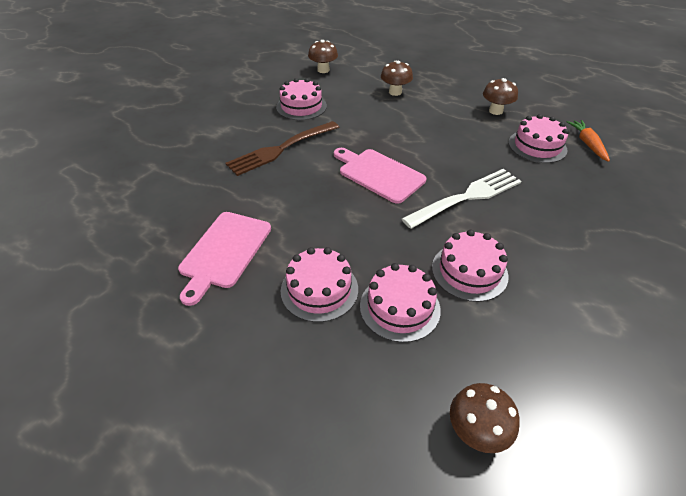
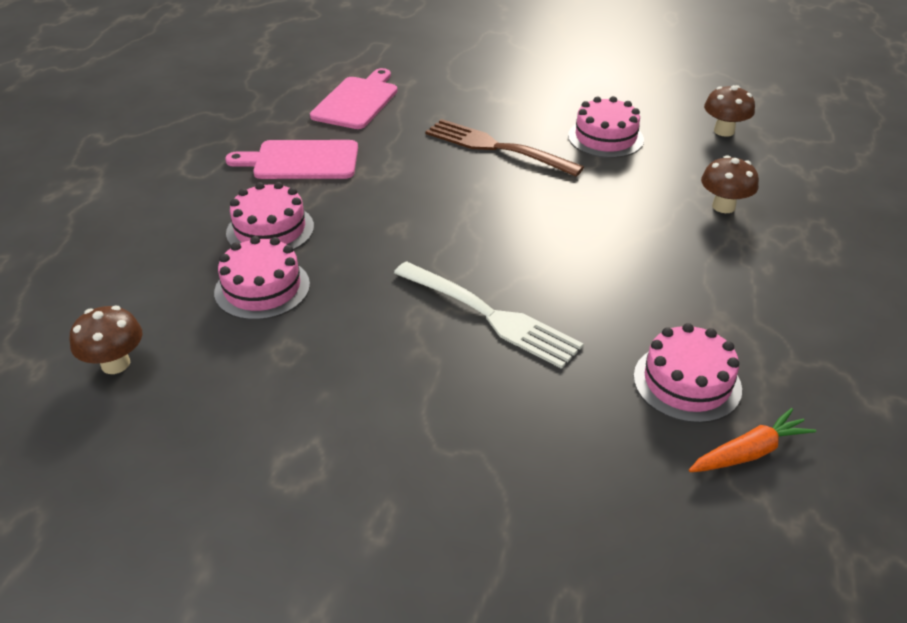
camera: 70 degrees right, 5 degrees down
pink cutting board [334,148,427,204] -> pink cutting board moved to [310,68,398,129]
pink cake [432,230,508,302] -> none
brown mushroom [483,78,518,115] -> none

